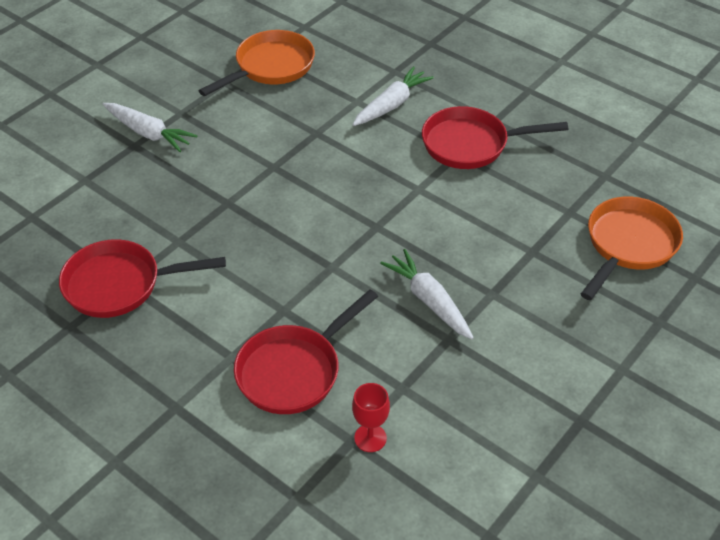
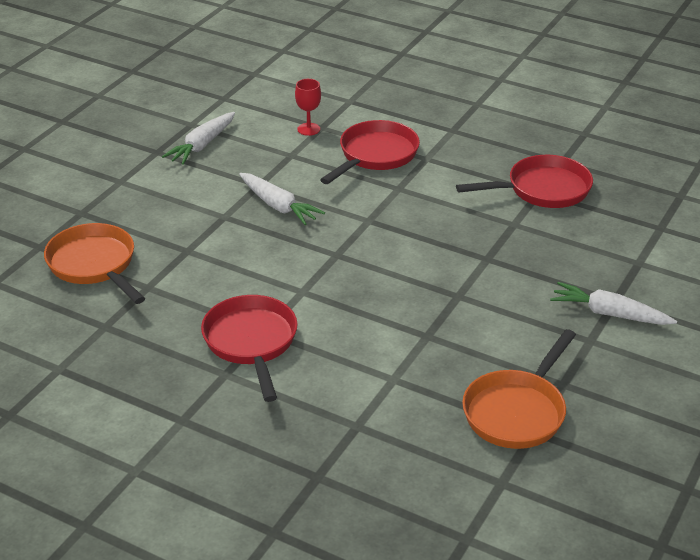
camera: 170 degrees right, 10 degrees down
white carrot [352,66,434,126] -> white carrot moved to [162,112,235,165]
red pan [422,106,568,169] -> red pan turned 90 degrees counterclockwise [201,295,298,402]
orange pan [581,196,683,300] -> orange pan turned 120 degrees clockwise [44,223,145,304]

